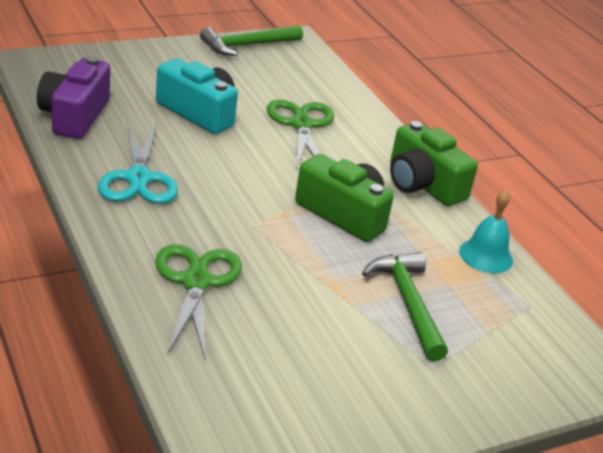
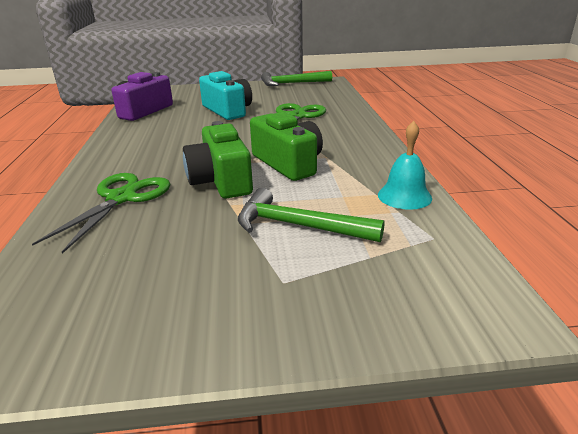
camera: 25 degrees right, 5 degrees down
turquoise scissors [98,124,178,204] -> none
green hammer [362,252,448,361] -> green hammer turned 75 degrees counterclockwise [238,188,385,242]
green camera [390,121,478,206] -> green camera moved to [183,121,253,199]

